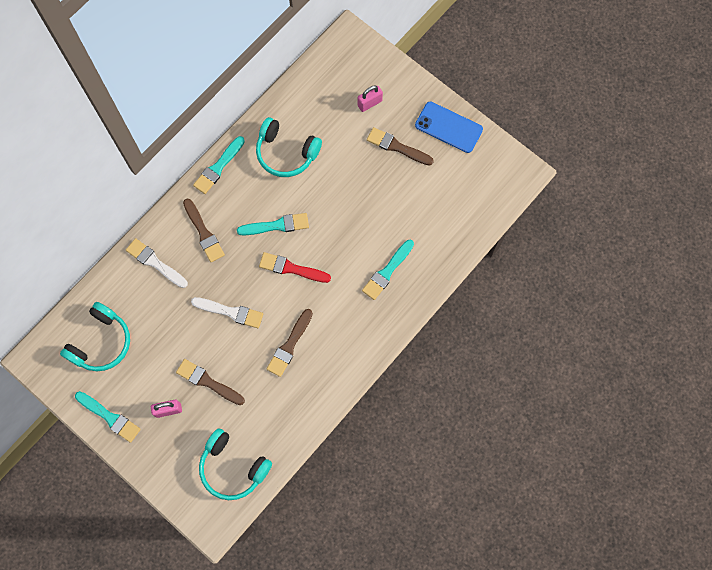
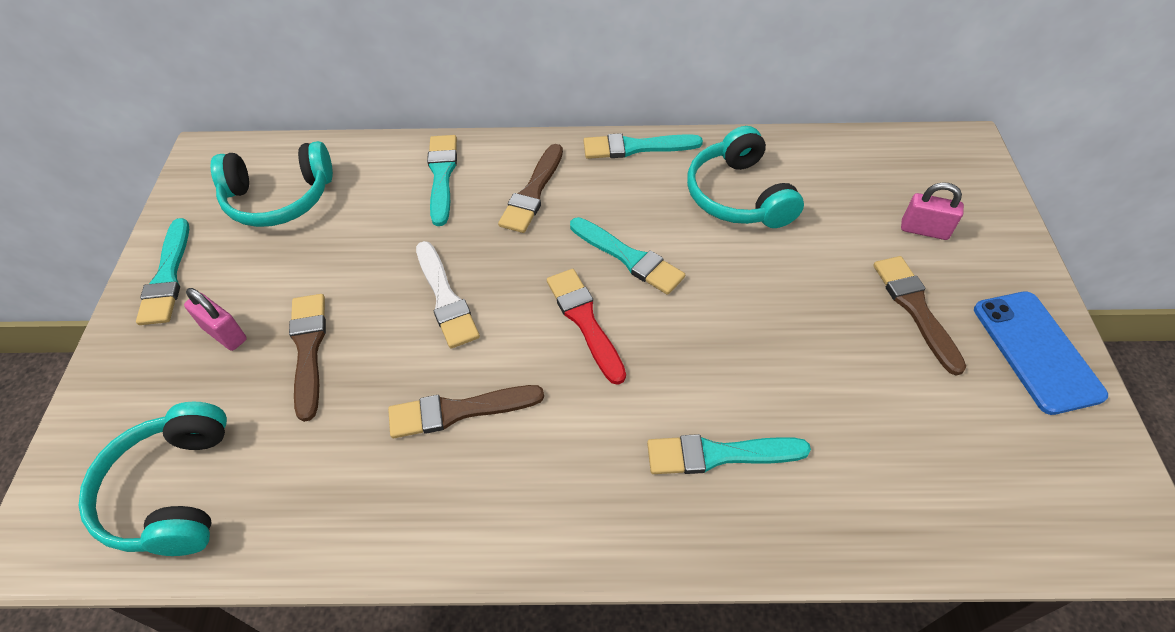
camera: 50 degrees right, 20 degrees down
white brush [126,238,188,288] -> turquoise brush [427,135,457,226]

